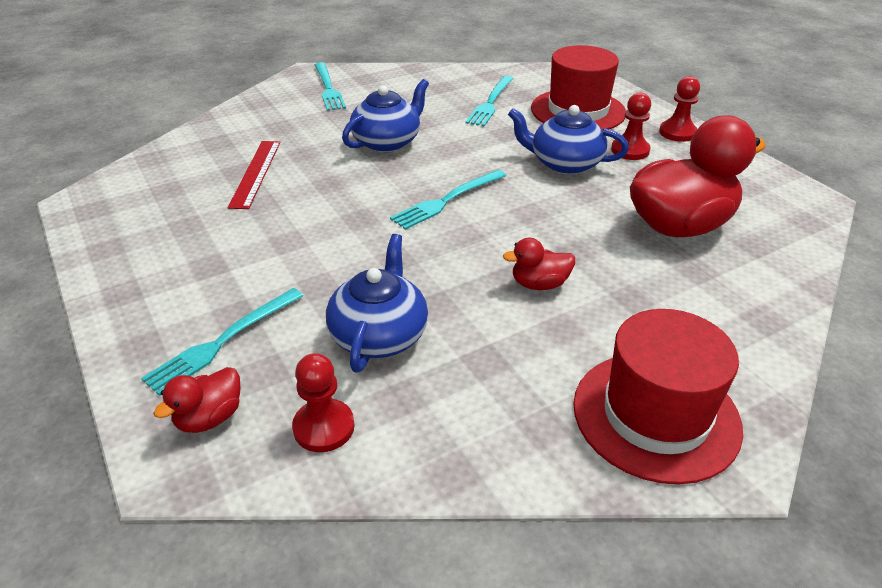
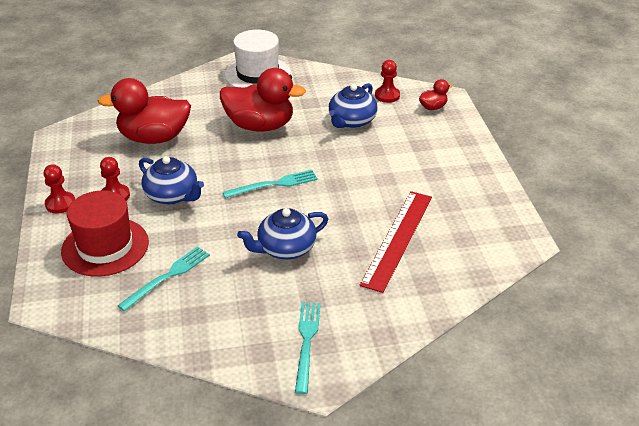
camera: 160 degrees left, 0 degrees up
turquoise fork [141,288,303,396] -> none
red ruler [228,141,281,209] -> red ruler [360,191,432,293], size x1.51
red duck [503,238,575,290] -> red duck [220,68,306,132], size x2.21
red hat [573,309,743,485] -> white hat [225,30,291,88]

